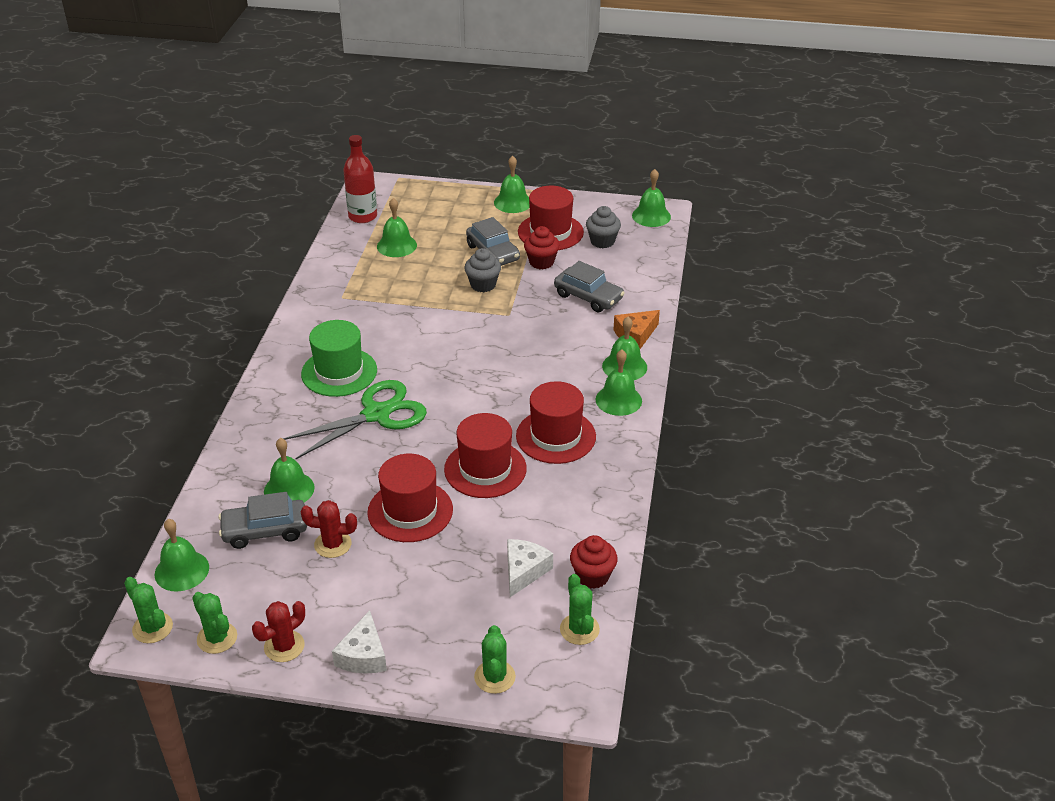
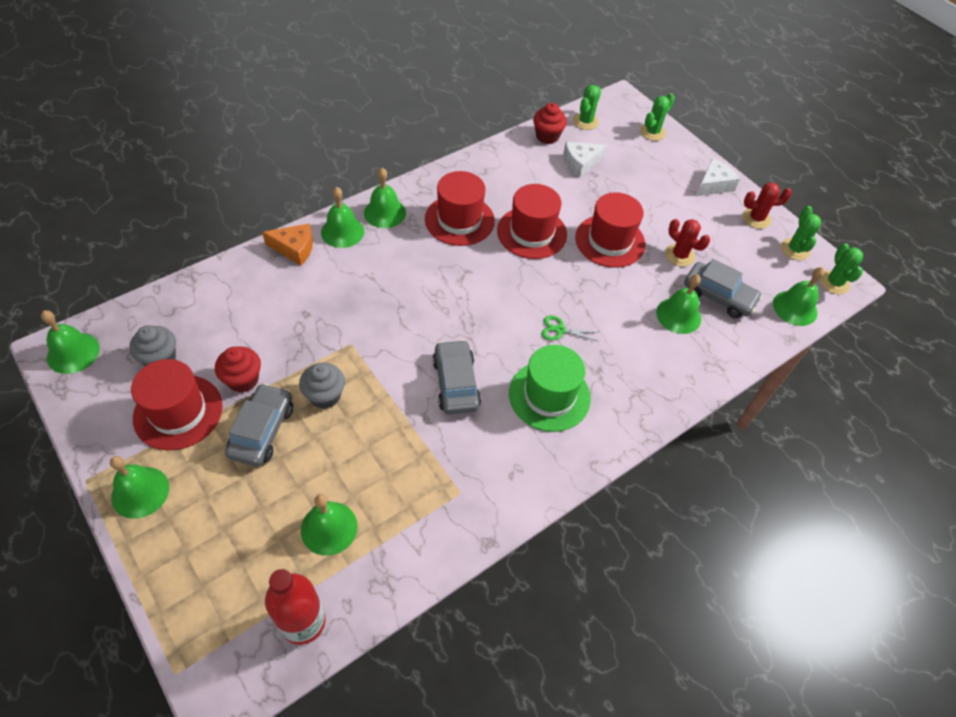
camera: 140 degrees left, 15 degrees up
green scissors [283,380,427,459] -> green scissors [542,315,598,341], size x0.41
grey car [554,261,624,312] -> grey car moved to [432,340,481,414]

